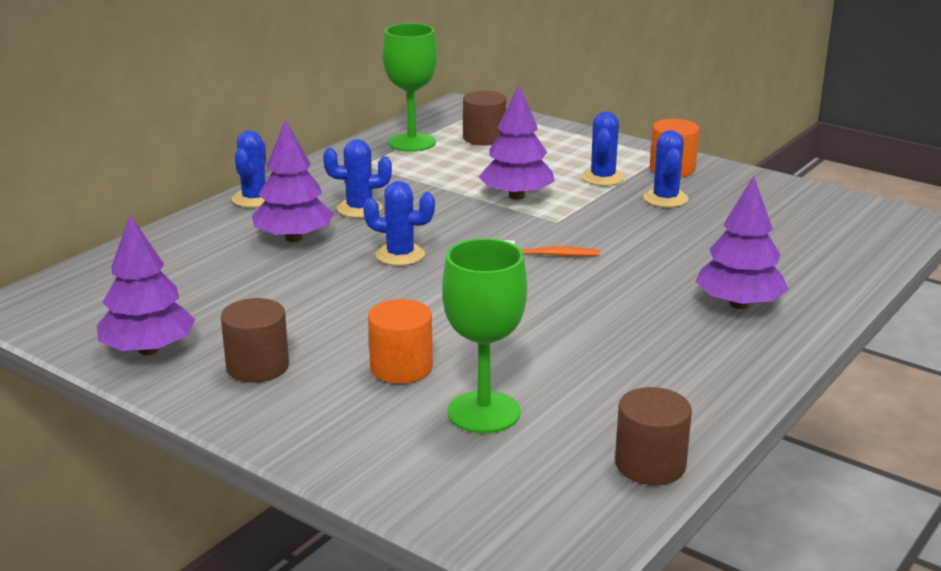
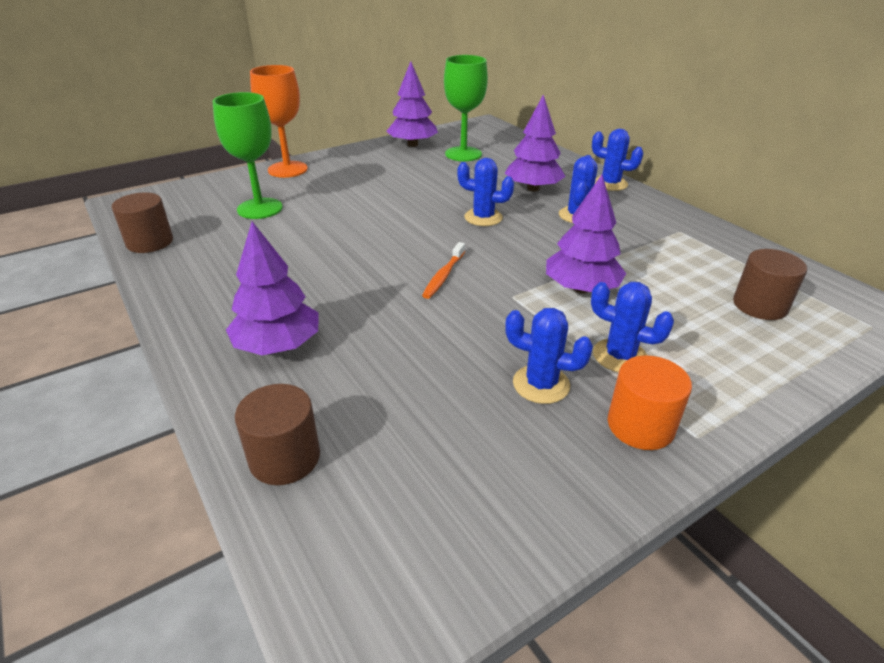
camera: 110 degrees right, 10 degrees up
brown cylinder [221,298,289,382] -> brown cylinder moved to [235,384,320,485]
blue cactus [363,181,435,266] -> blue cactus turned 75 degrees clockwise [457,158,514,226]
orange cylinder [368,299,433,384] -> none
green goblet [383,23,437,152] -> green goblet moved to [444,55,488,161]
none -> orange goblet [250,65,308,178]

